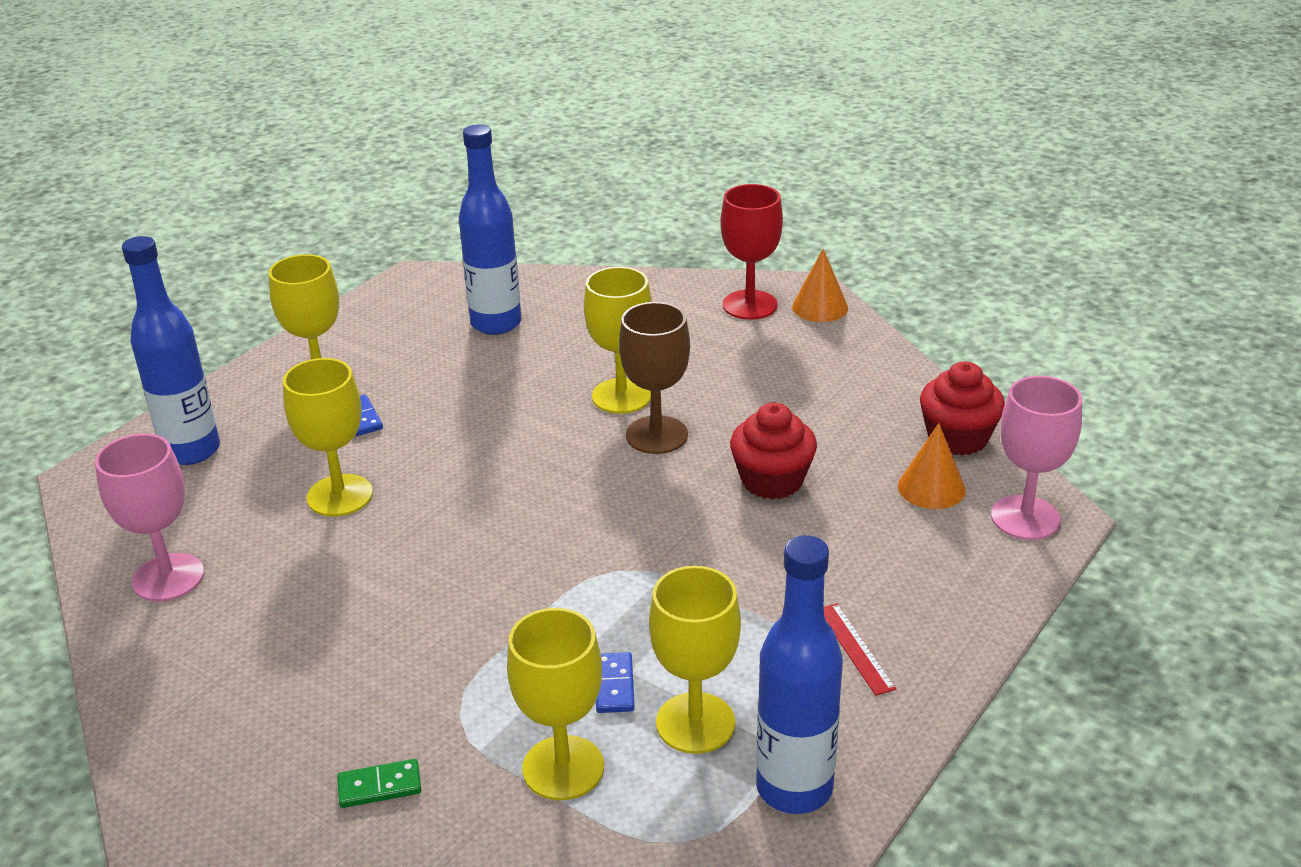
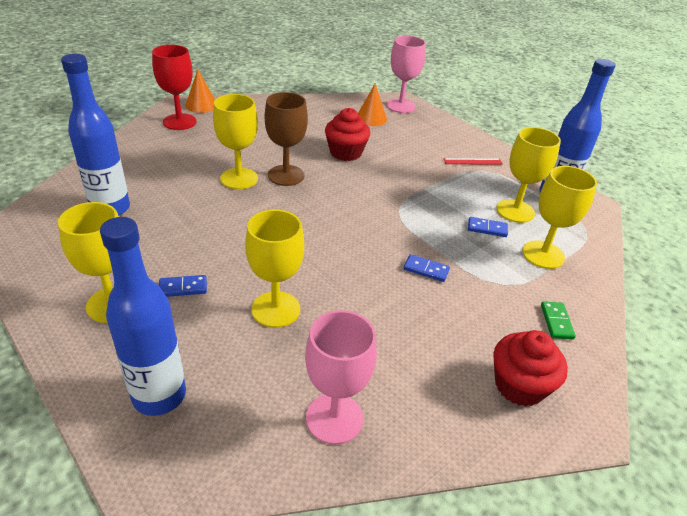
camera: 80 degrees left, 5 degrees up
red cupcake [920,362,1005,456] -> red cupcake moved to [493,330,568,407]
none -> blue domino [404,254,450,282]

